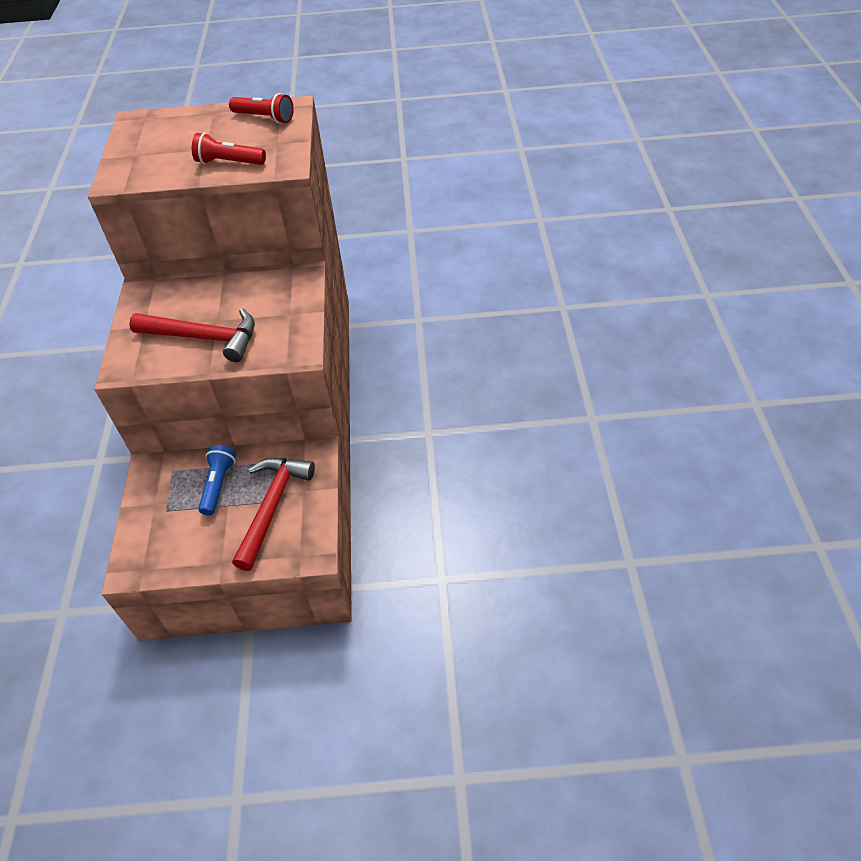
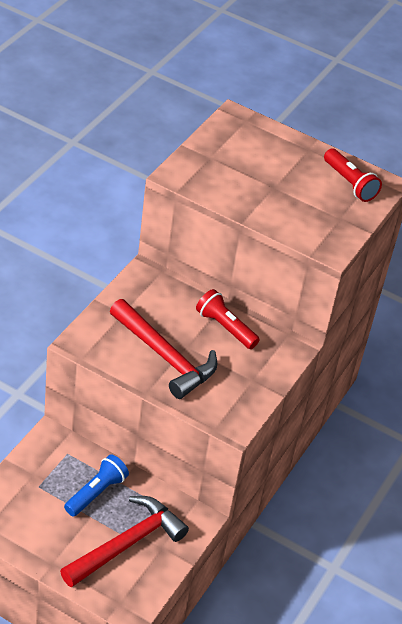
camera: 25 degrees right, 5 degrees down
red flashlight [192,133,266,165] -> red flashlight moved to [196,289,260,349]

